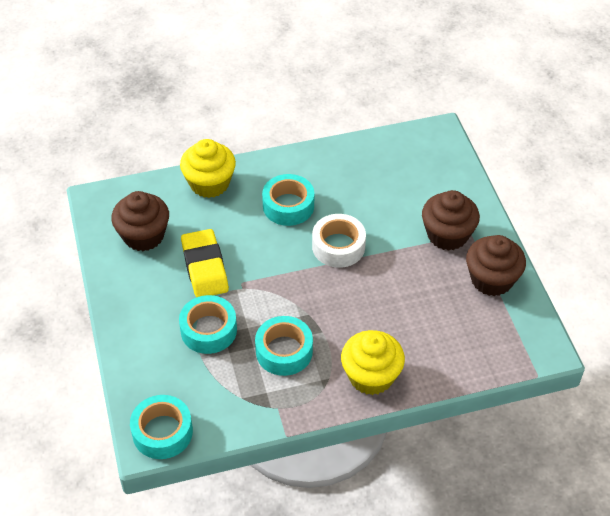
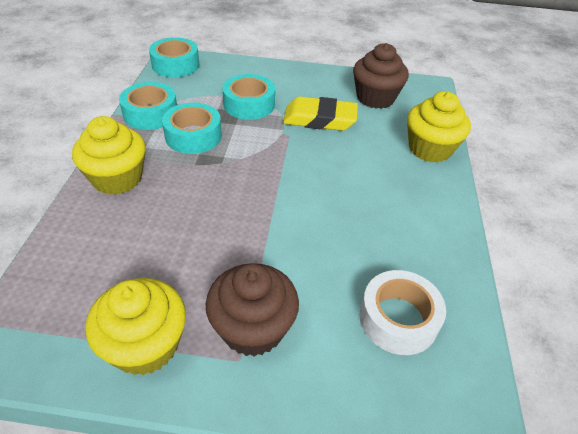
camera: 110 degrees right, 5 degrees down
turquoise tape [262,174,314,226] -> turquoise tape moved to [119,82,177,130]
white tape [312,214,366,268] -> white tape moved to [359,270,446,355]
brown cupcake [466,235,526,296] -> yellow cupcake [86,278,186,375]

